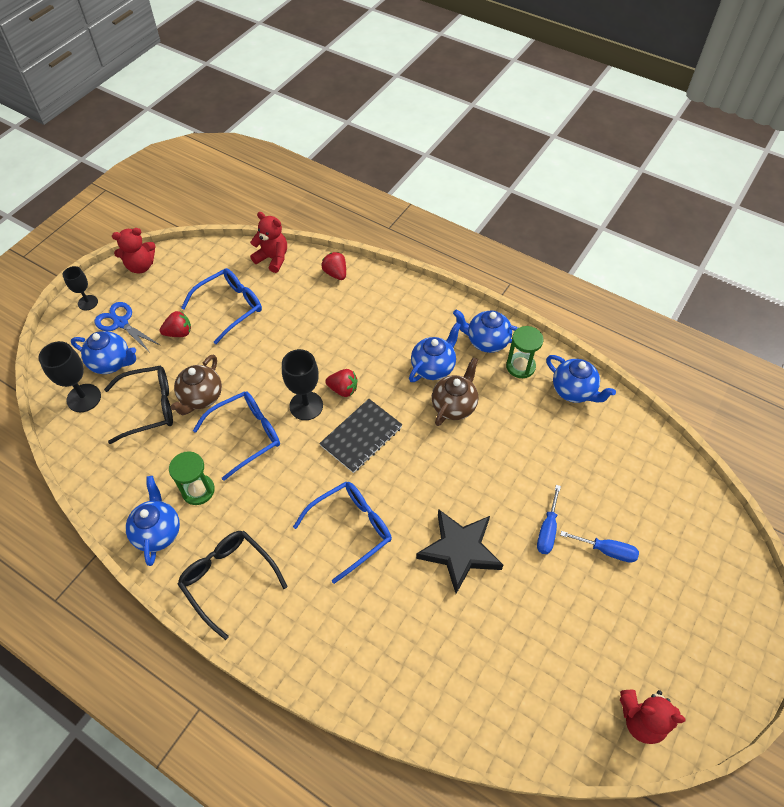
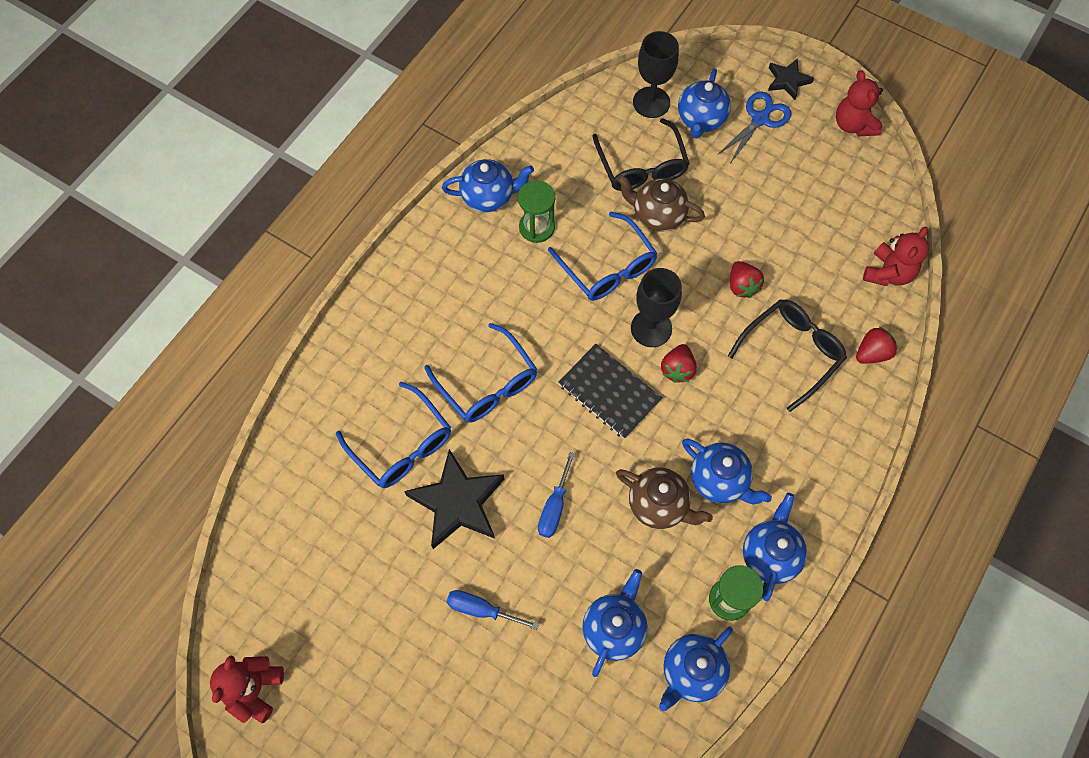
camera: 90 degrees right, 10 degrees up
black goblet [63,266,98,310] -> black star [768,58,814,100]
red strawberry [160,311,191,337] -> red strawberry moved to [730,261,764,298]
black glasses [178,531,288,640] -> black glasses moved to [728,299,847,412]
blue glasses [181,268,262,344] -> blue glasses moved to [336,382,451,488]
blue screwdriver [560,531,639,563] -> blue screwdriver moved to [538,452,575,538]
none -> blue teapot [582,569,647,677]

